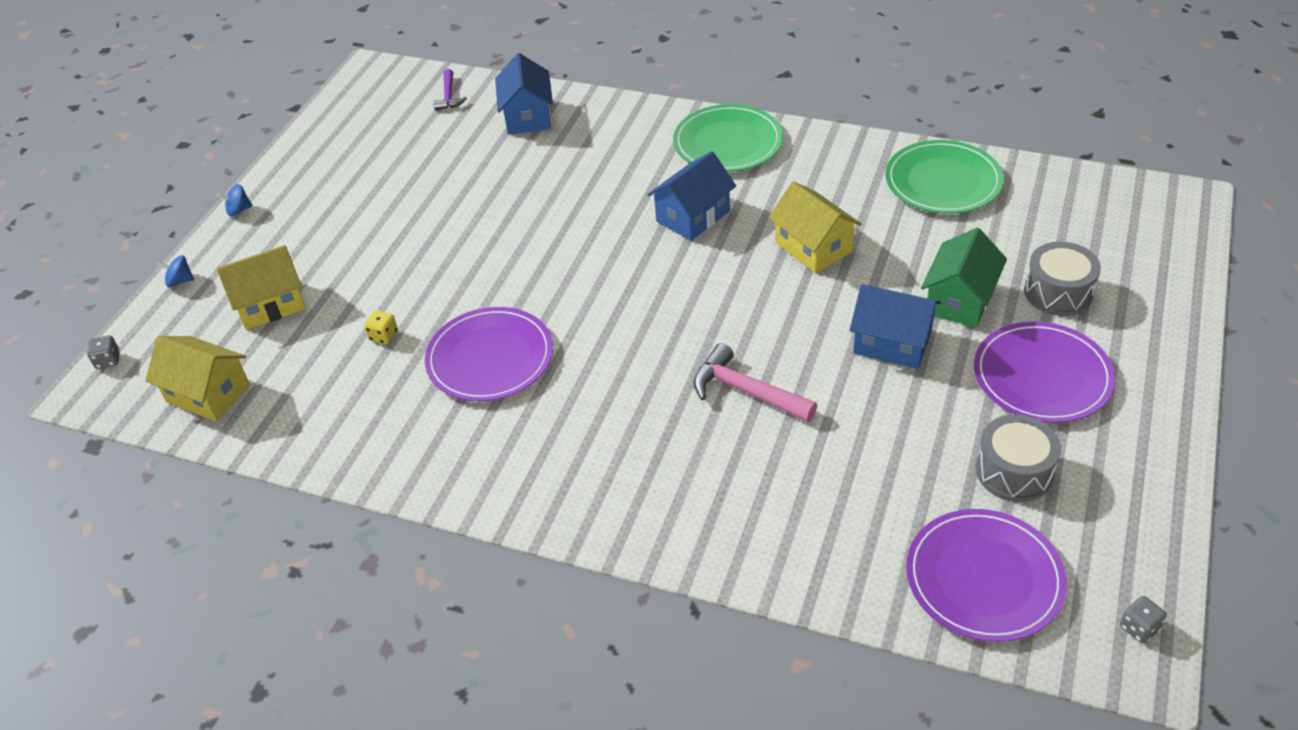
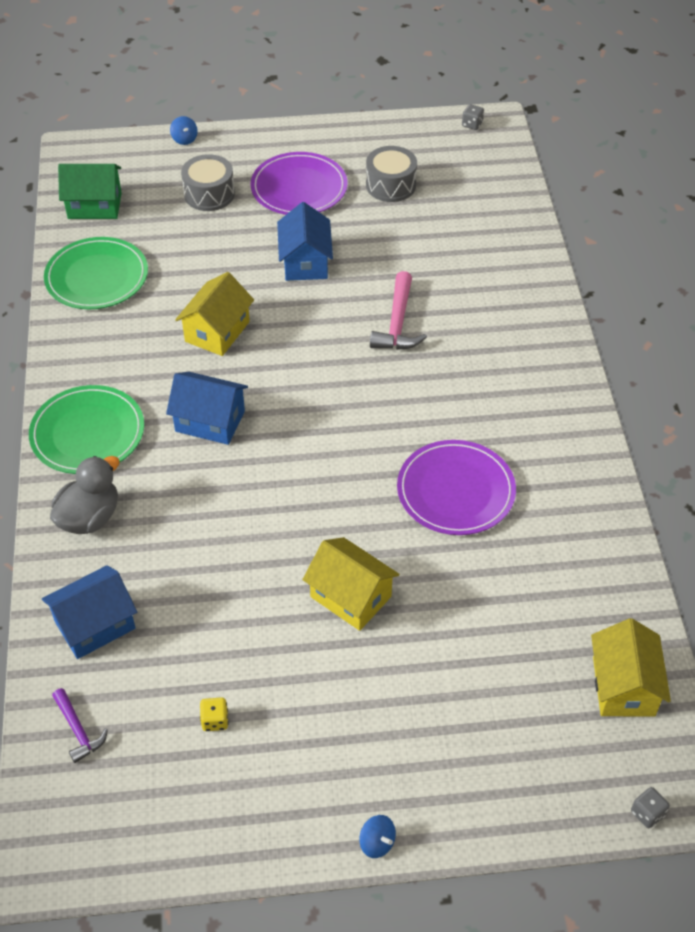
camera: 120 degrees left, 5 degrees up
blue spinning top [157,255,195,287] -> blue spinning top moved to [170,116,198,145]
yellow house [216,245,306,330] -> yellow house moved to [302,537,400,631]
yellow dice [364,310,398,344] -> yellow dice moved to [200,697,229,731]
purple hammer [433,69,467,111] -> purple hammer turned 90 degrees clockwise [52,688,108,763]
purple plate [906,509,1067,642] -> none
green house [921,228,1007,328] -> green house moved to [58,164,122,219]
none -> grey duck [50,456,120,534]

